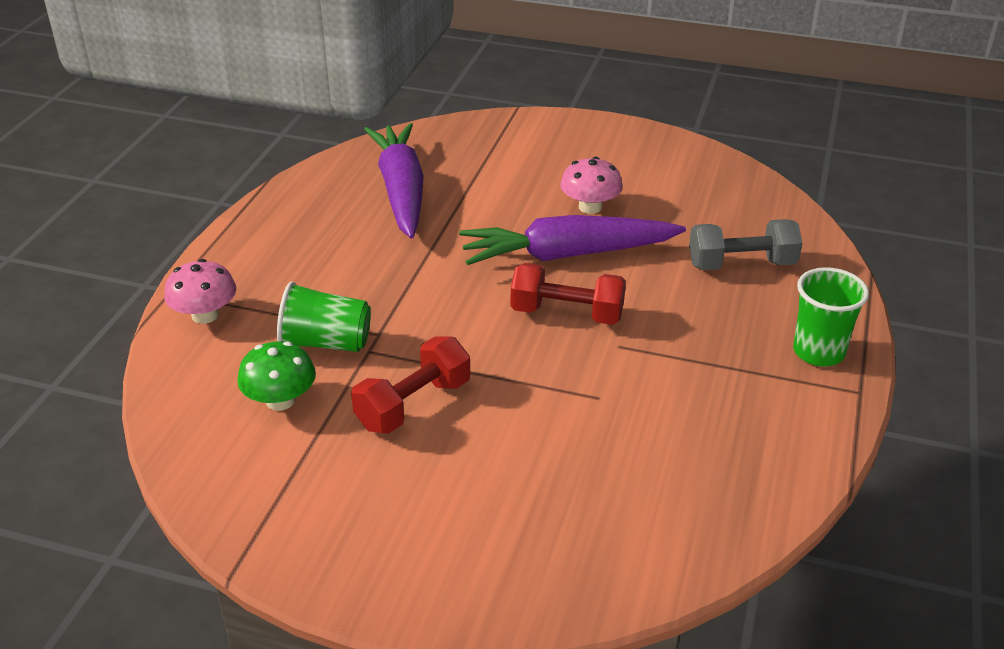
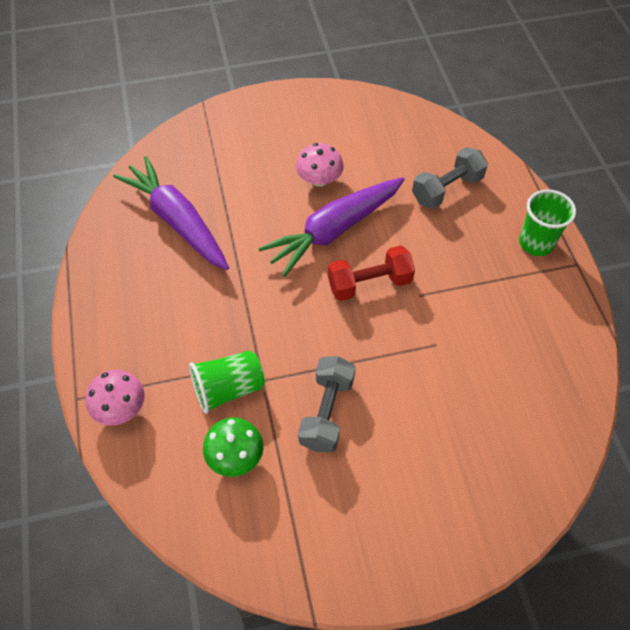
camera: 30 degrees left, 20 degrees up
red dumbbell [351,336,470,434] -> grey dumbbell [298,356,356,452]

